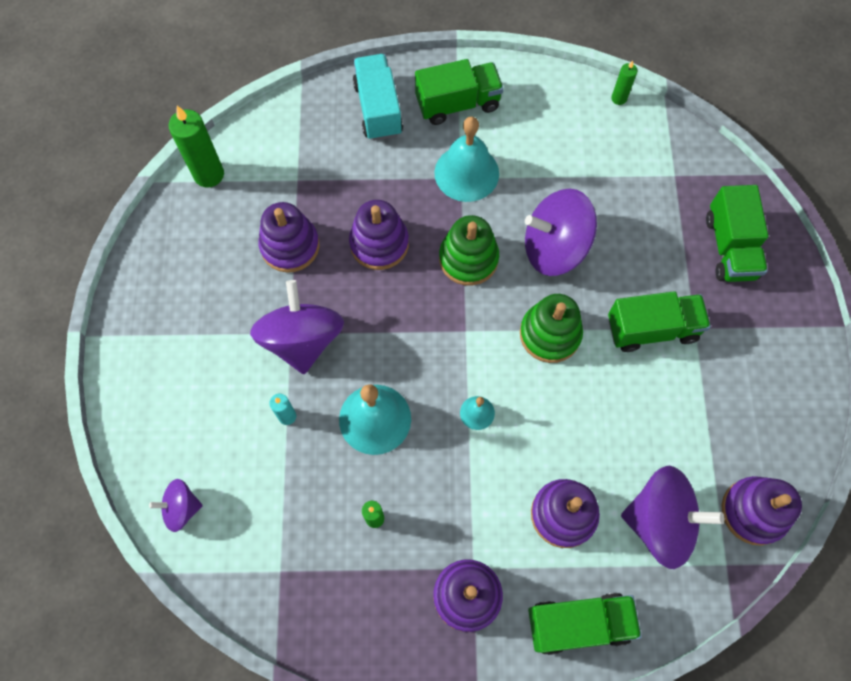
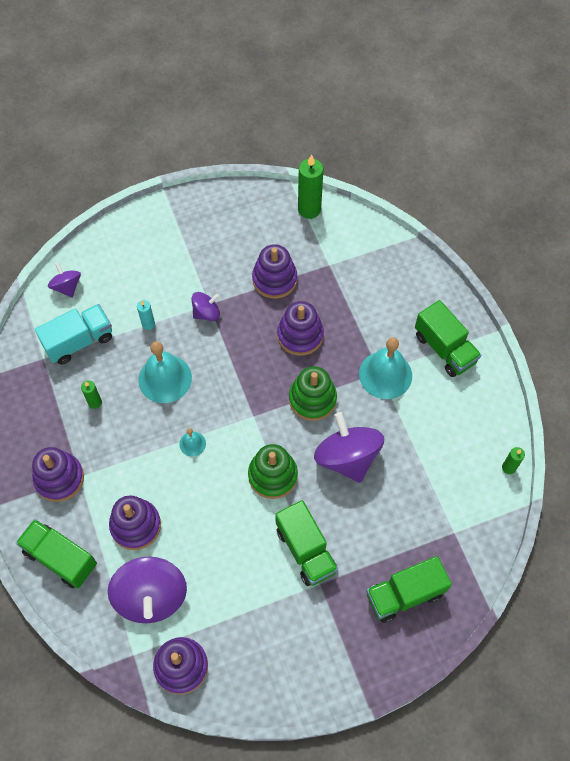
camera: 70 degrees right, 5 degrees down
purple spinning top [250,280,344,374] -> purple spinning top [192,292,220,321], size x0.53
turquoise truck [353,54,403,141] -> turquoise truck moved to [35,304,112,365]
green truck [528,593,642,655] -> green truck turned 150 degrees clockwise [16,519,97,589]

